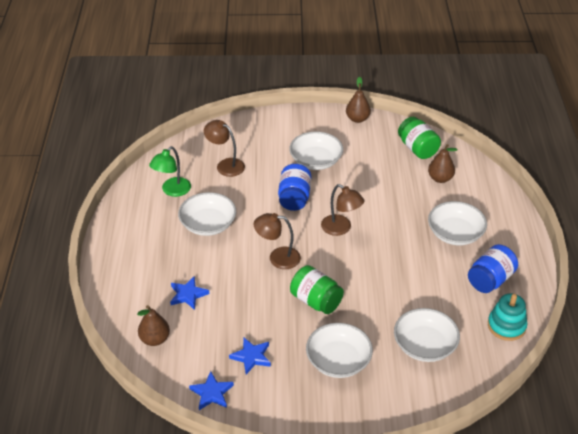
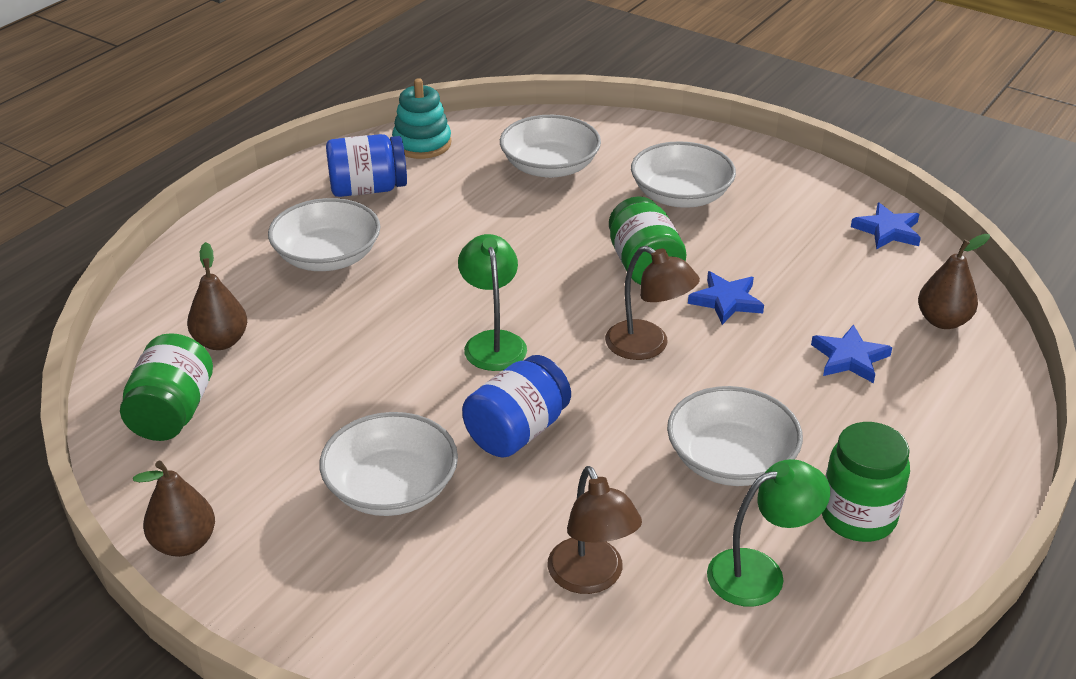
camera: 145 degrees left, 5 degrees down
blue star [229,338,271,374] -> blue star moved to [688,271,764,325]
brown lamp [321,184,364,236] -> green lamp [458,234,527,371]
none -> green jar [822,422,910,542]

